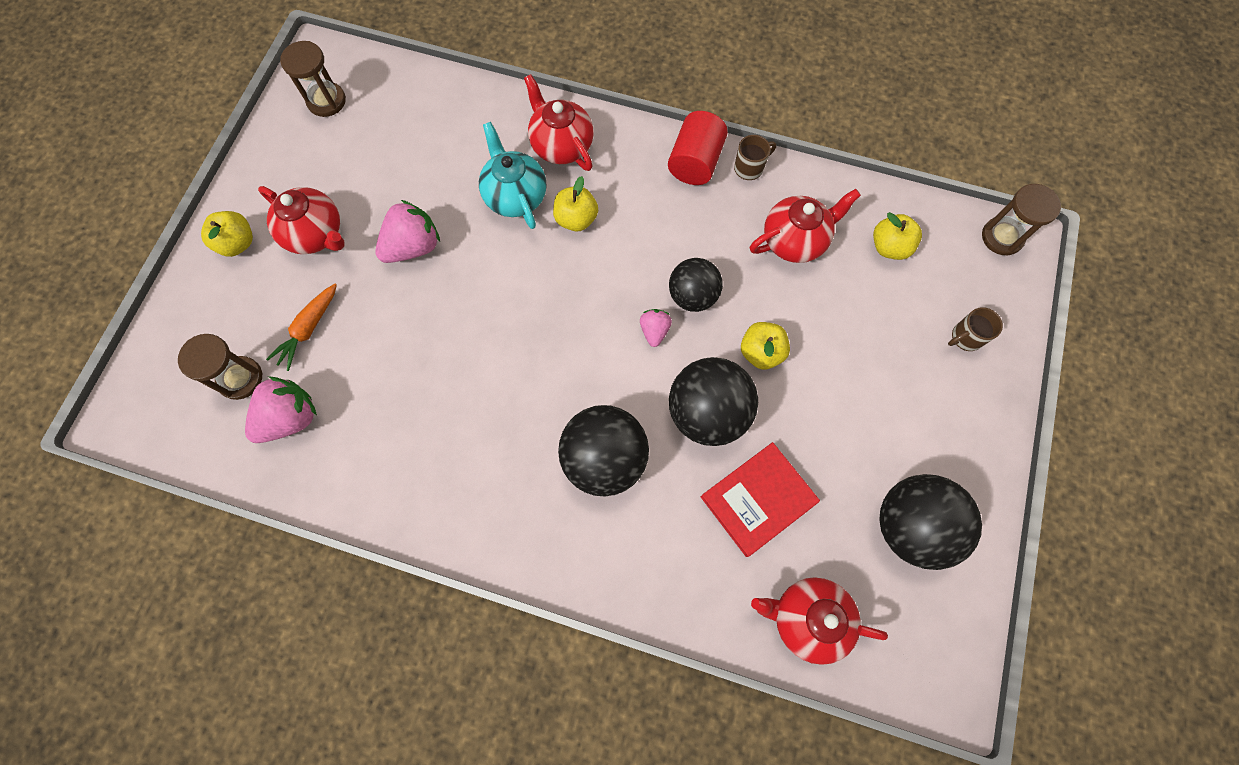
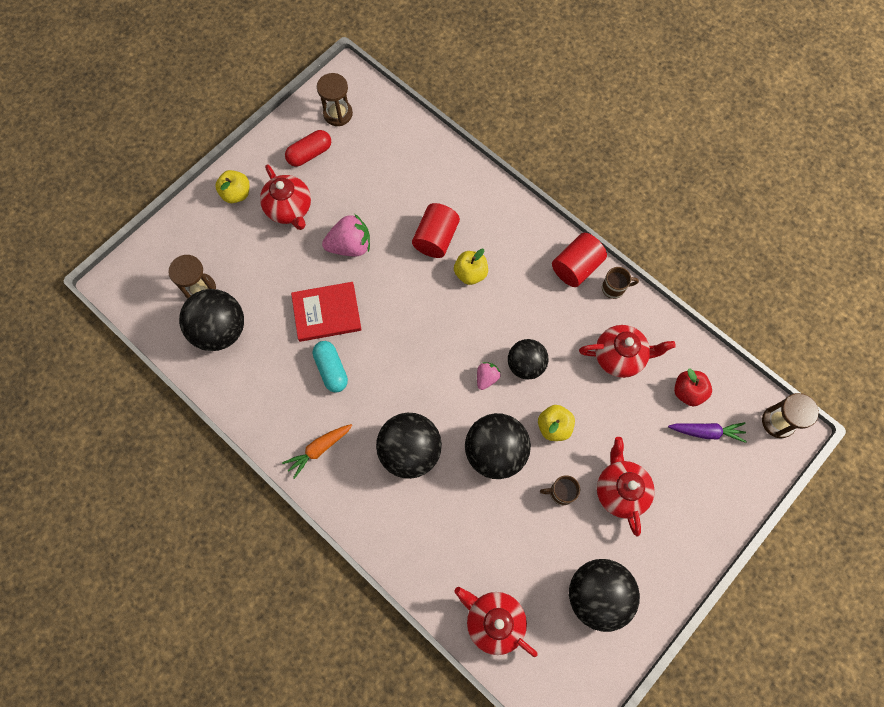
camera: 25 degrees right, 0 degrees up
pink strawberry [245,376,317,443] -> black ball [179,289,244,351]
orange carrot [266,284,337,371] -> orange carrot moved to [282,424,352,479]
turquoise teapot [479,122,546,229] -> red cylinder [412,203,460,258]
red teapot [524,74,594,171] -> red teapot moved to [597,437,655,536]
red book [701,442,820,557] -> red book moved to [291,282,362,342]
yellow apple [873,212,922,260] -> red apple [674,368,712,406]
brown mug [948,307,1003,351] -> brown mug moved to [540,475,580,505]
none -> red capsule [285,130,331,167]
none -> turquoise capsule [313,341,348,392]
none -> purple carrot [668,422,747,443]

